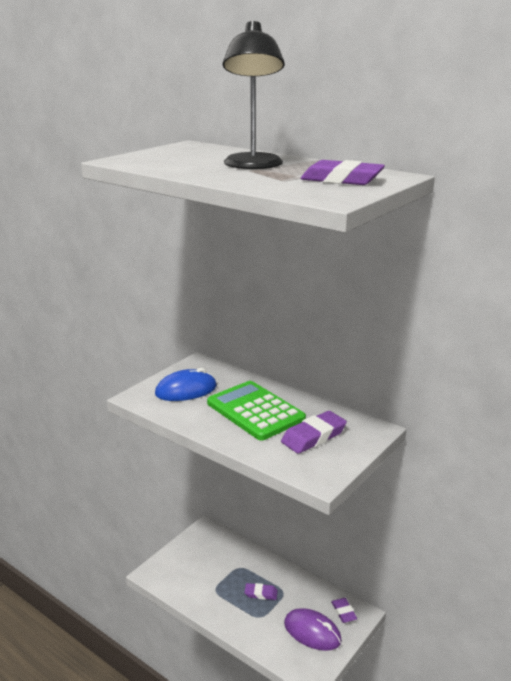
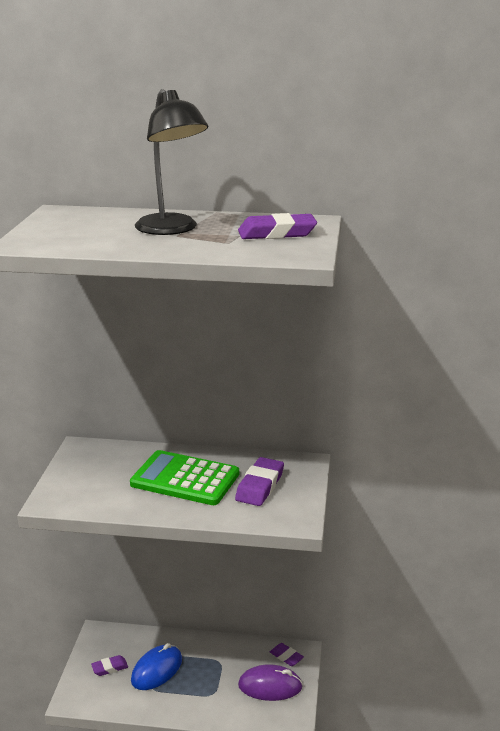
camera: 30 degrees left, 0 degrees up
blue mouse [155,368,217,401] -> blue mouse moved to [131,643,182,690]
purple eraser [244,583,278,600] -> purple eraser moved to [91,655,128,676]

